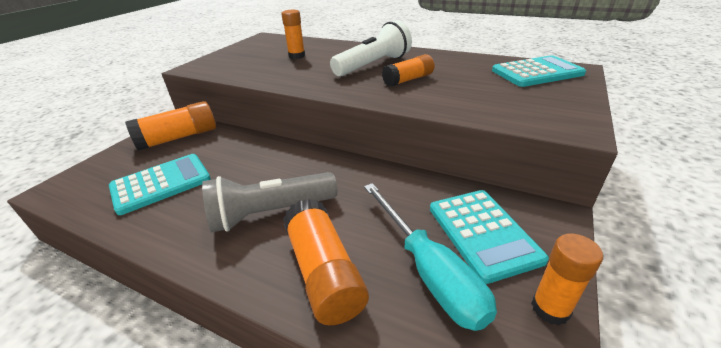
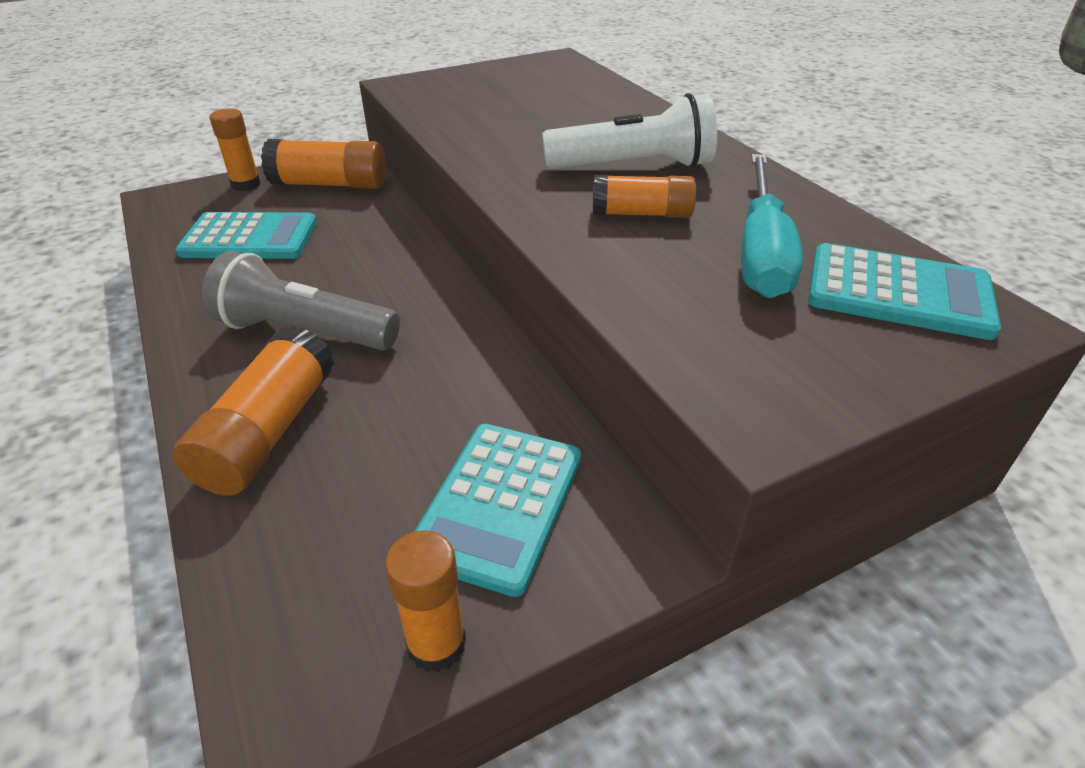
camera: 35 degrees right, 5 degrees up
orange glue stick [281,10,305,59] -> orange glue stick moved to [209,108,261,191]
turquoise screwdriver [364,183,497,331] -> turquoise screwdriver moved to [741,154,803,298]

